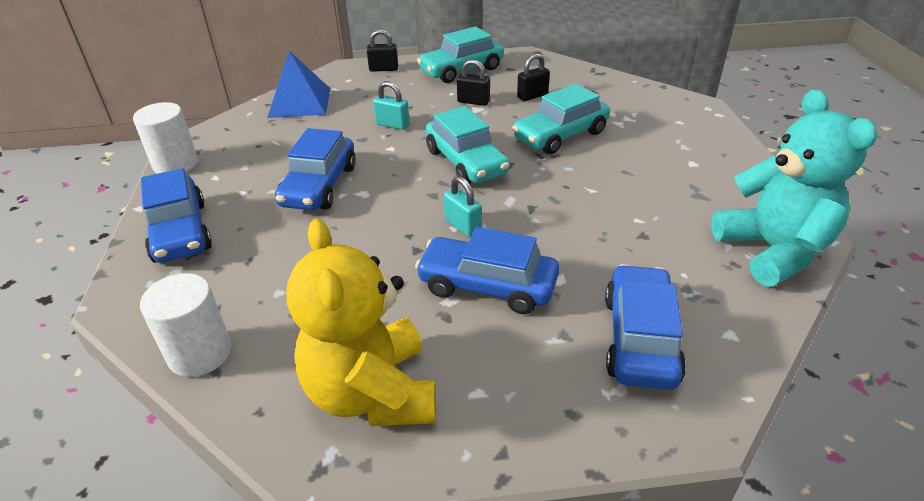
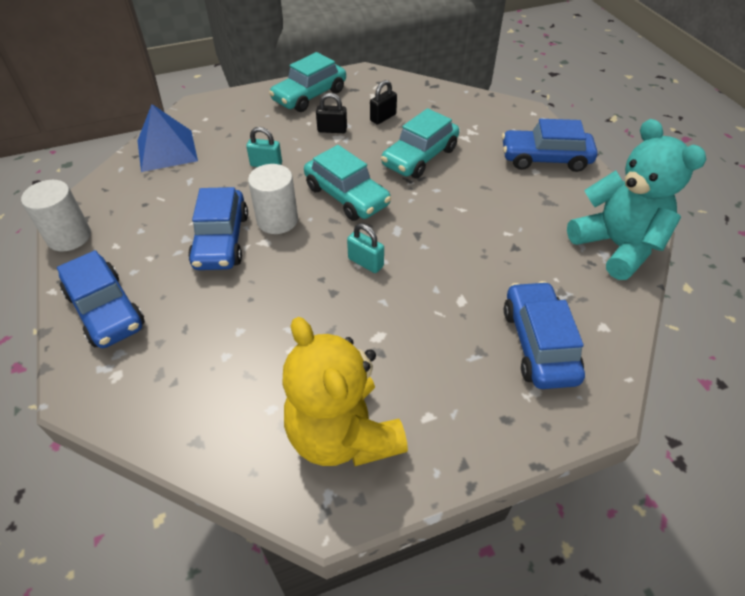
camera: 15 degrees left, 10 degrees up
white cylinder [140,273,231,377] -> white cylinder moved to [248,164,298,234]
black padlock [367,29,398,72] -> none
blue car [415,227,559,314] -> blue car moved to [502,119,597,172]

